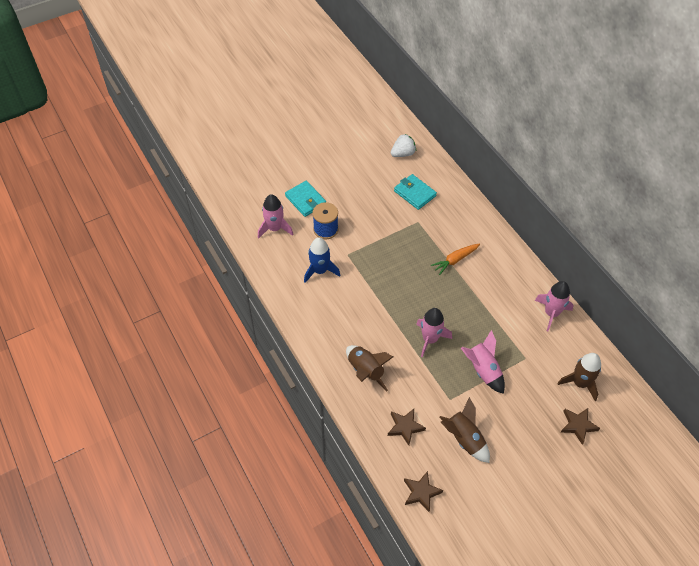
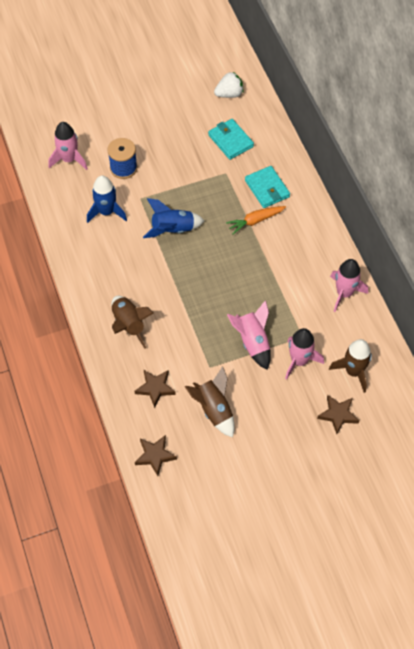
camera: 10 degrees right, 5 degrees up
turquoise wallet [285,181,326,217] -> turquoise wallet moved to [245,166,290,208]
pink rocket [416,308,452,358] -> pink rocket moved to [285,328,324,380]
none -> blue rocket [143,198,204,238]

